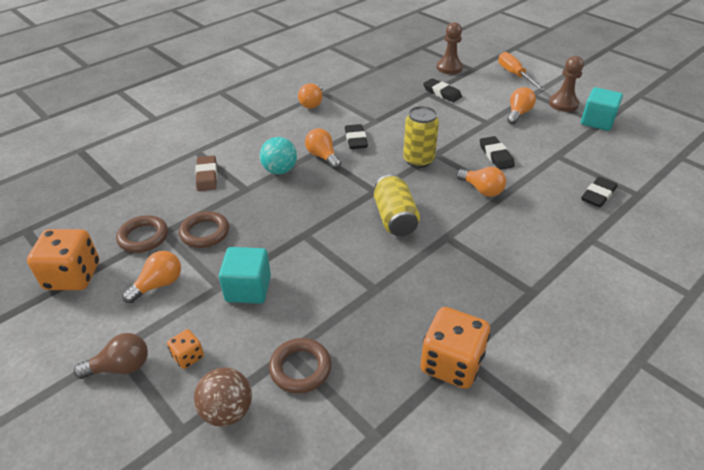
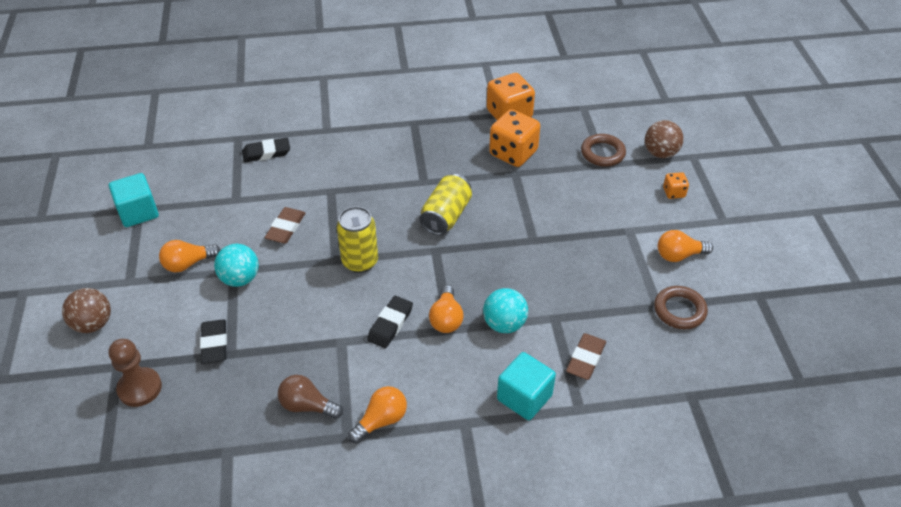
camera: 145 degrees left, 5 degrees up
orange dice [27,229,99,290] -> orange dice moved to [489,109,540,167]
brown light bulb [74,333,148,379] -> brown light bulb moved to [278,375,343,419]
brown ring [179,211,229,248] -> none
turquoise cube [219,247,271,304] -> turquoise cube moved to [497,352,556,420]
orange light bulb [456,167,506,197] -> none
black eraser [480,136,515,170] -> brown eraser [265,207,305,244]
orange screwdriver [498,52,545,91] -> brown ball [62,288,111,333]
brown pawn [549,56,584,112] -> none
none -> turquoise ball [214,244,259,287]

